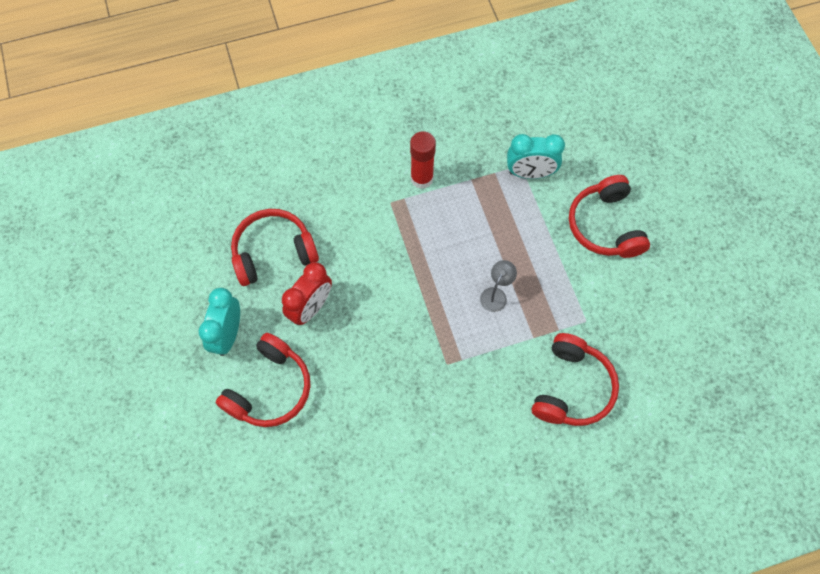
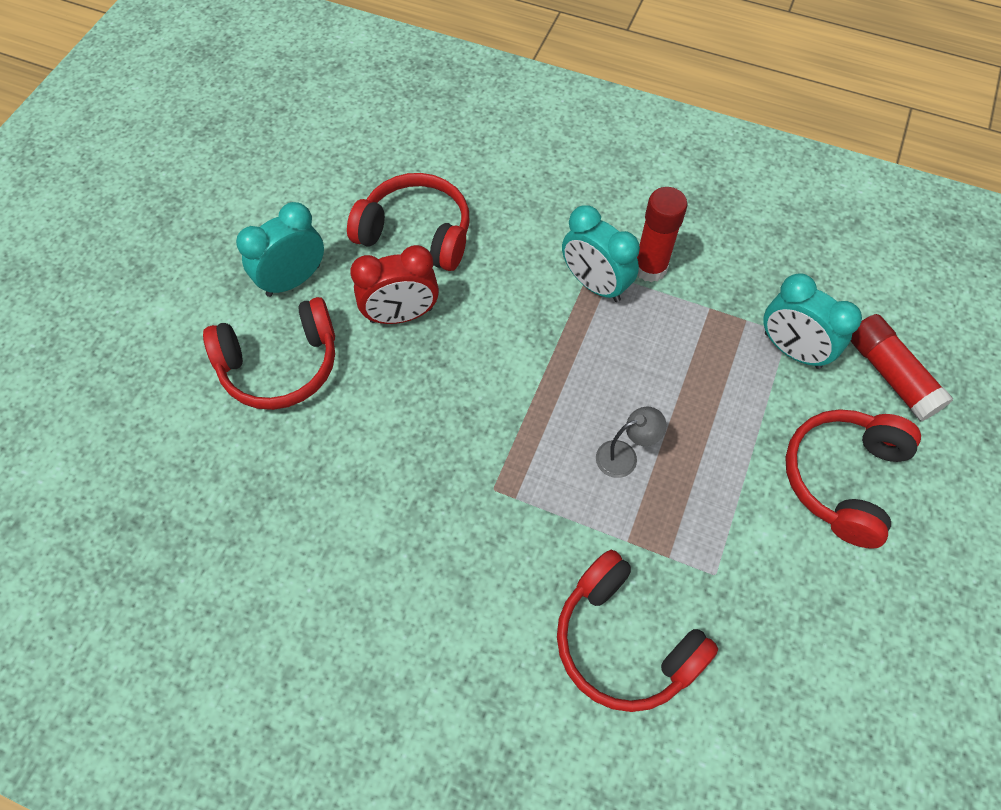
camera: 40 degrees right, 5 degrees down
red headphones [532,333,619,426] -> red headphones turned 75 degrees clockwise [557,550,718,712]
none -> turquoise clock [562,205,640,302]
none -> red glue stick [851,314,954,422]

